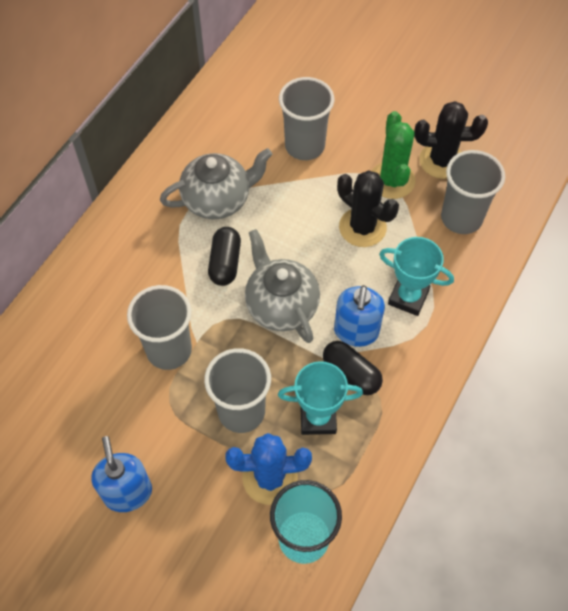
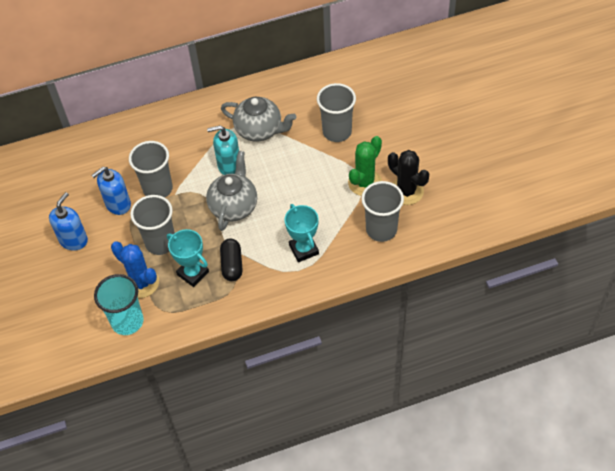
camera: 45 degrees right, 5 degrees down
black capsule [208,227,241,286] -> turquoise soap dispenser [207,125,239,175]
blue soap dispenser [334,285,385,347] -> blue soap dispenser moved to [92,167,131,215]
black cactus [337,170,399,247] -> none

